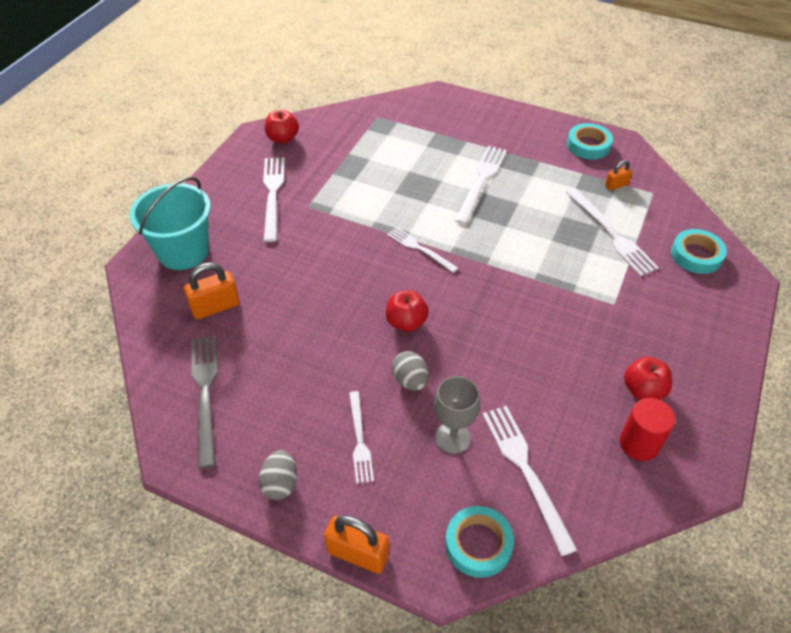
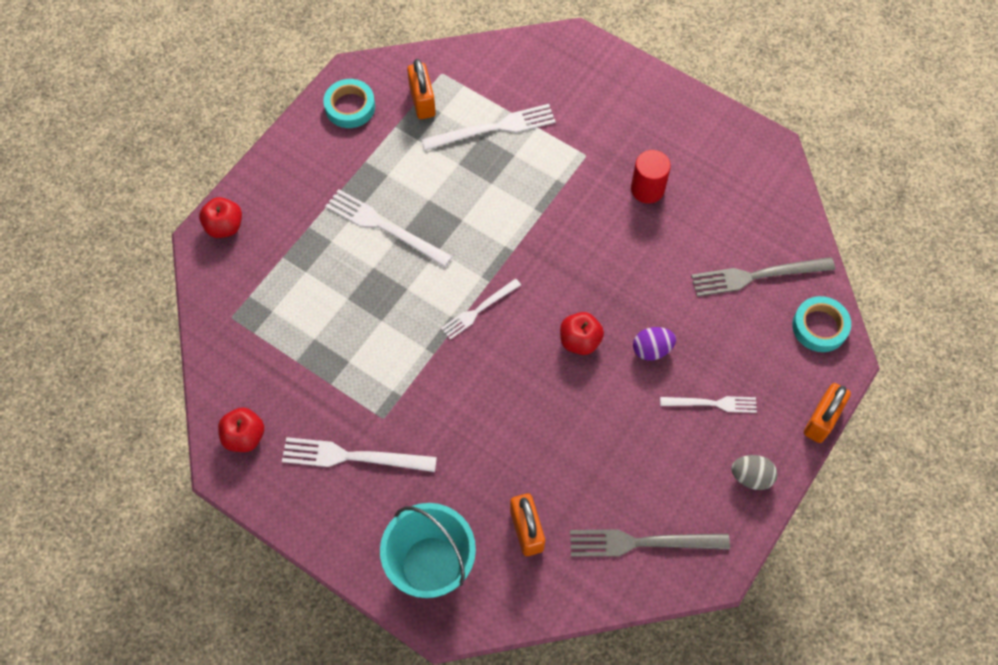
camera: 80 degrees left, 15 degrees up
grey egg [392,351,428,391] -> purple egg [633,327,676,361]
grey goblet [434,376,480,454] -> none
white fork [482,406,577,556] -> grey fork [691,257,835,297]
orange padlock [605,160,632,190] -> orange padlock [407,59,436,119], size x1.73
red cylinder [620,398,675,461] -> red cylinder moved to [631,150,671,204]
red apple [624,357,672,400] -> red apple moved to [199,197,242,238]
turquoise tape [671,229,727,274] -> none

